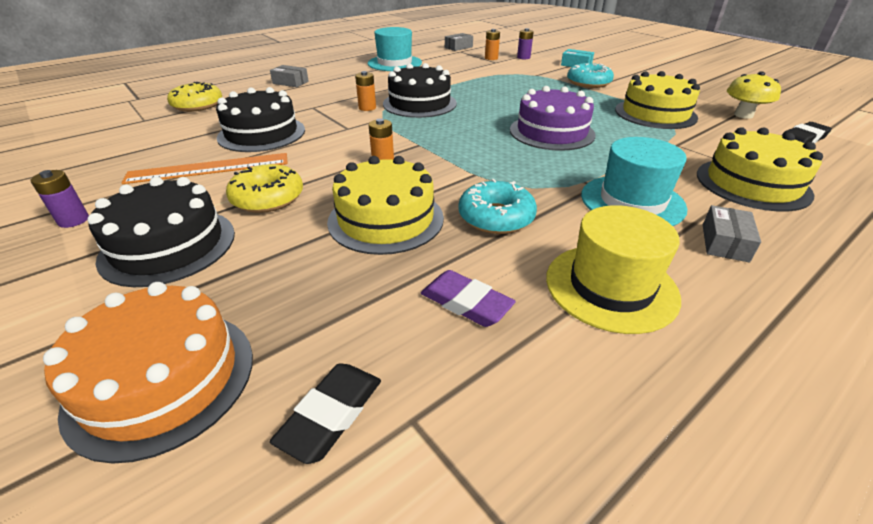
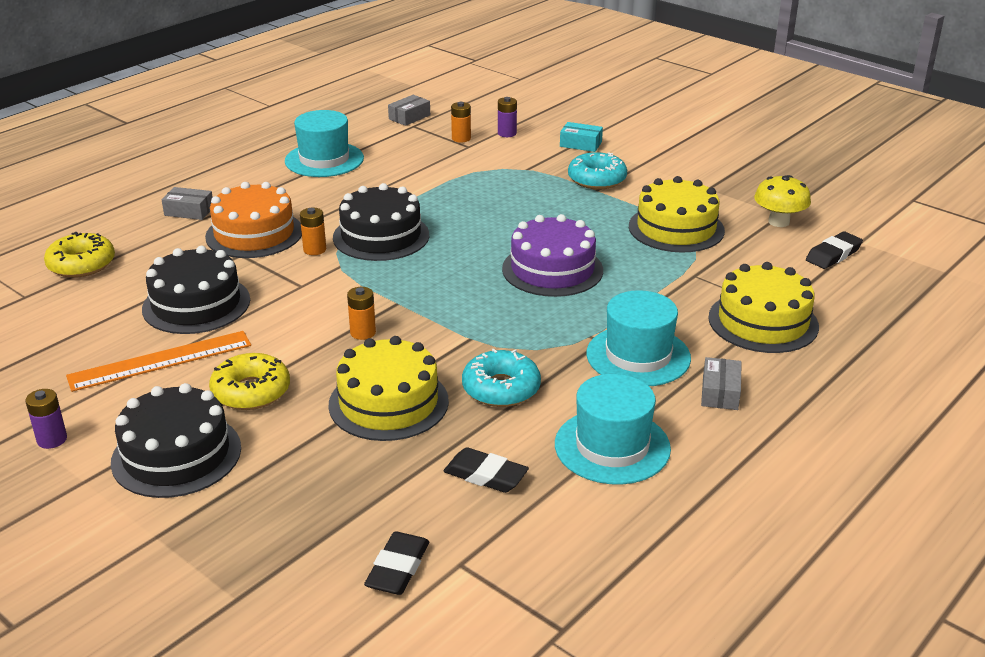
camera: 10 degrees left, 5 degrees down
orange cake [43,282,253,464] -> orange cake moved to [205,182,302,258]
purple eraser [421,270,516,327] -> black eraser [443,447,529,493]
yellow hat [546,205,681,334] -> turquoise hat [555,374,671,485]

